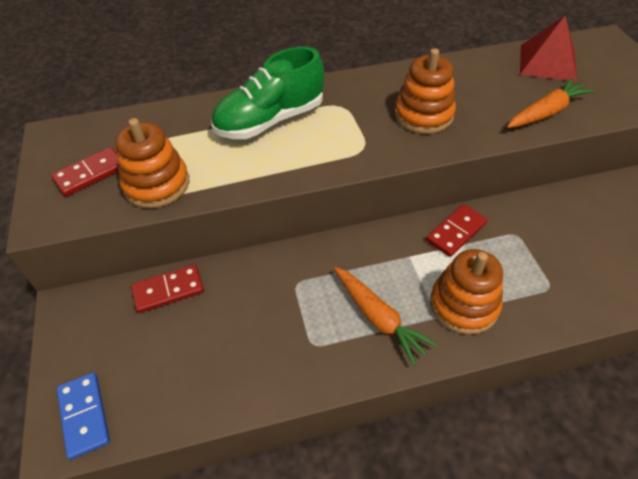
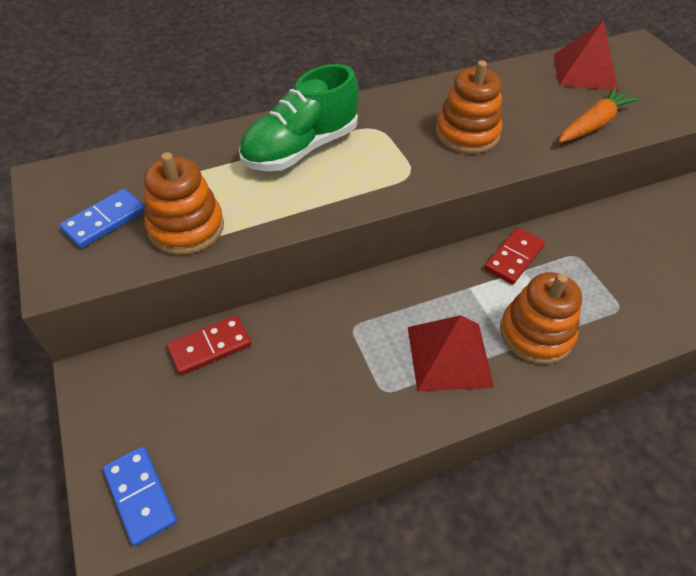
camera: 10 degrees left, 0 degrees up
red domino [51,147,118,196] -> blue domino [59,189,144,249]
orange carrot [334,267,437,366] -> red pyramid [408,315,494,391]

